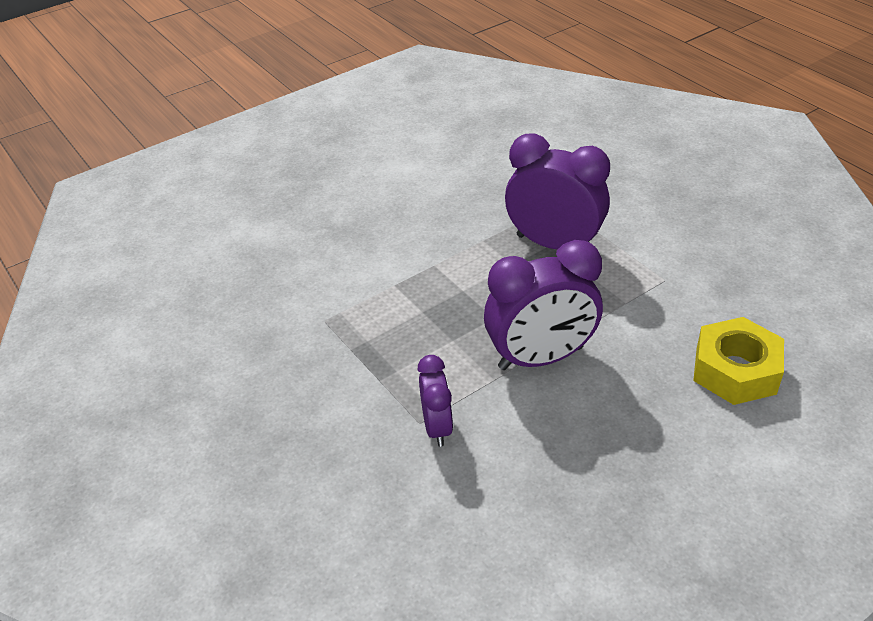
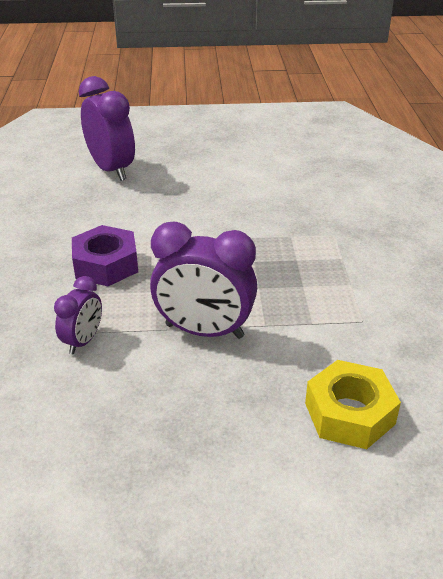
camera: 30 degrees right, 5 degrees down
purple clock [505,133,610,250] -> purple clock moved to [79,76,135,181]
none -> purple nut [72,225,138,286]

